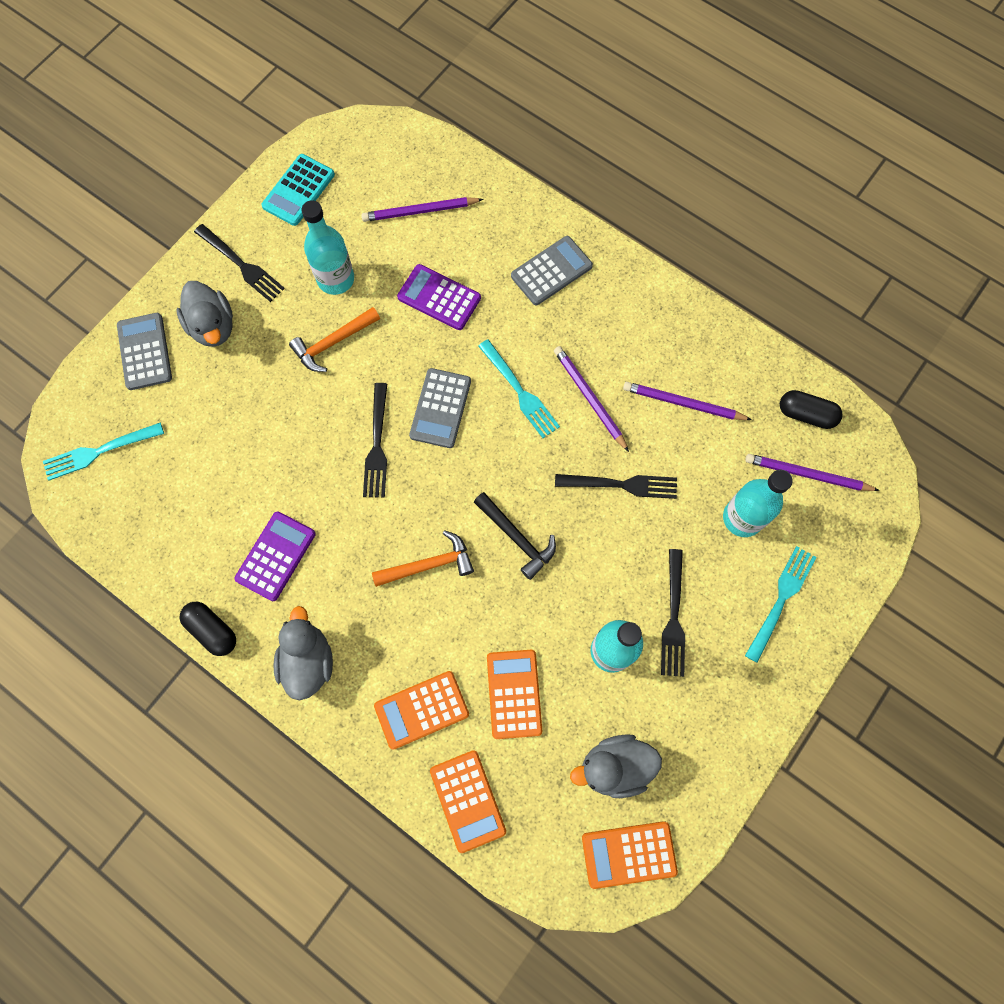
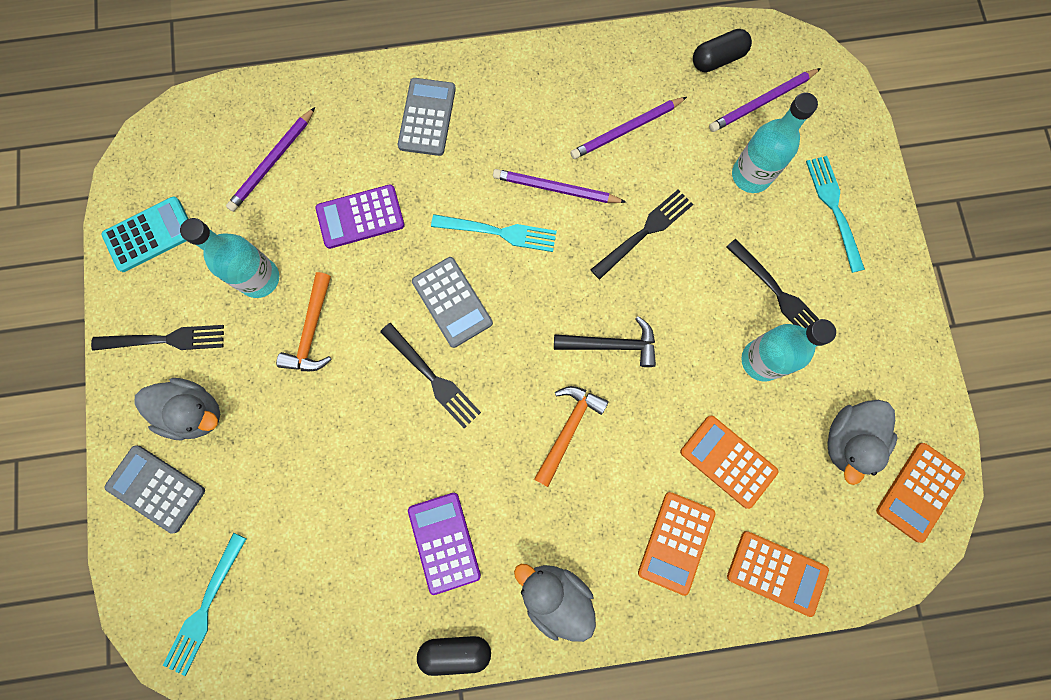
camera: 45 degrees left, 5 degrees up
turquoise calculator [261,154,335,226] -> turquoise calculator turned 105 degrees counterclockwise [101,197,188,272]

